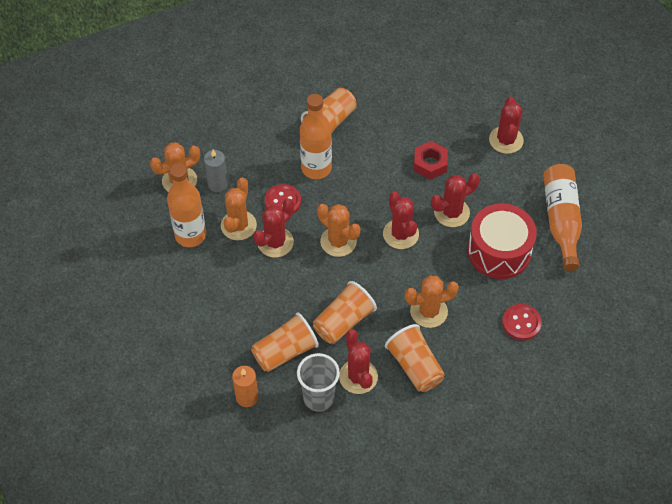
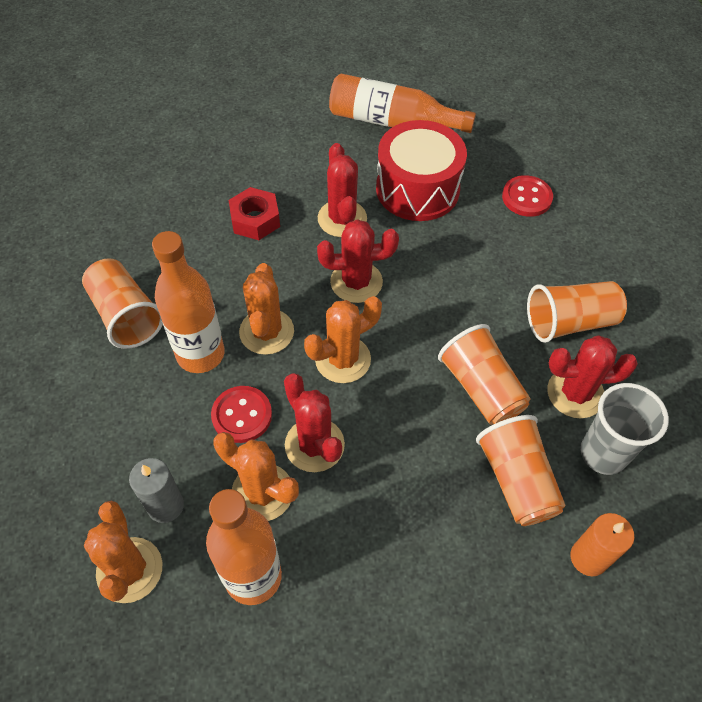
camera: 75 degrees left, 0 degrees up
orange cactus [405,275,459,328] -> orange cactus moved to [239,263,294,355]
red cactus [489,97,524,154] -> none

